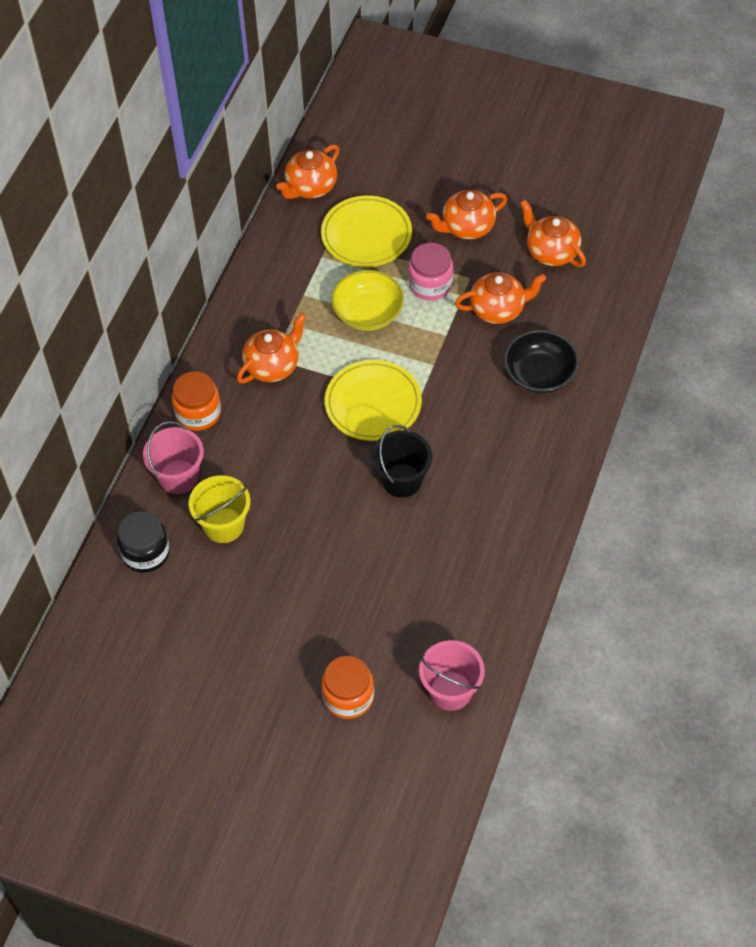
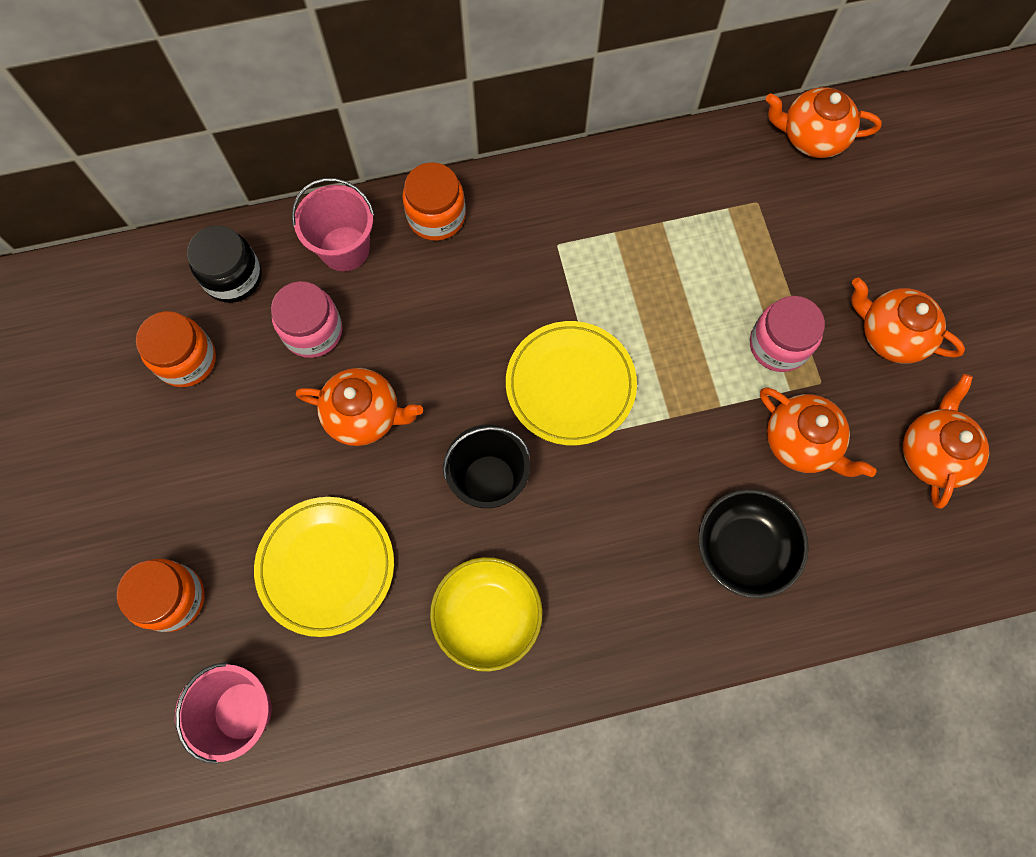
camera: 55 degrees right, 15 degrees up
yellow bucket [189,475,250,543] -> pink jar [271,281,342,358]
orange teapot [237,313,306,383] -> orange teapot moved to [296,368,423,446]
yellow plate [321,195,412,267] -> yellow plate moved to [254,497,394,637]
yellow bowl [331,270,404,331] -> yellow bowl moved to [430,557,542,672]
none -> orange jar [136,311,216,387]

